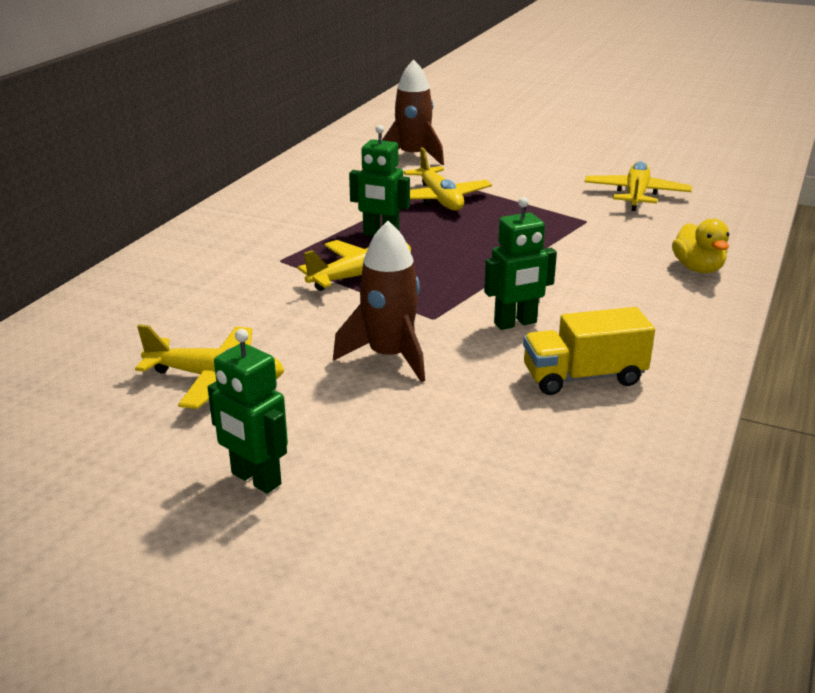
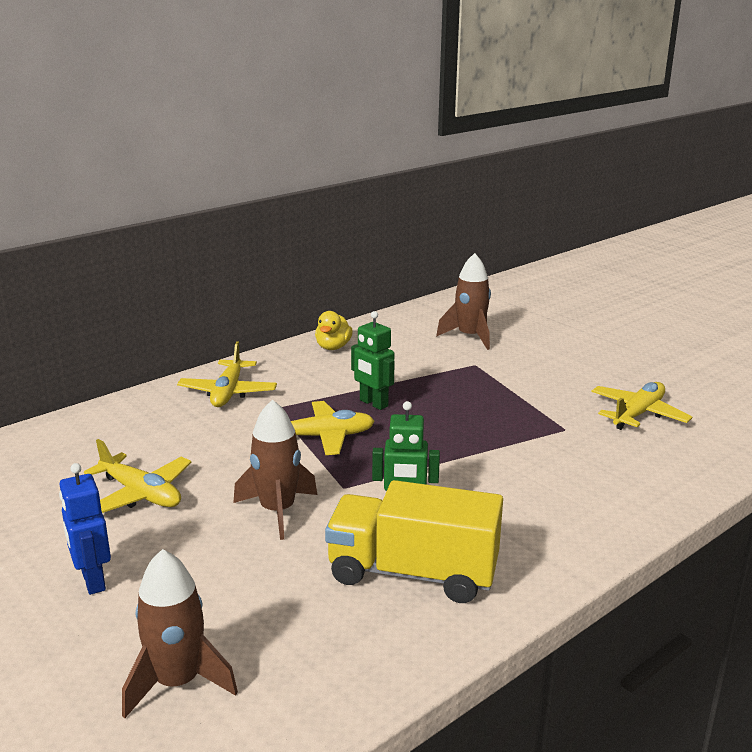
camera: 25 degrees right, 5 degrees down
green robot [207,329,288,494] -> blue robot [59,463,111,595]
yellow plane [404,147,492,211] -> yellow plane moved to [177,341,277,407]
yellow truck [523,307,655,395] -> yellow truck [325,480,503,603], size x1.52
yellow duck [672,218,730,273] -> yellow duck moved to [315,311,353,350]
none -> brown rocket [122,549,238,718]

